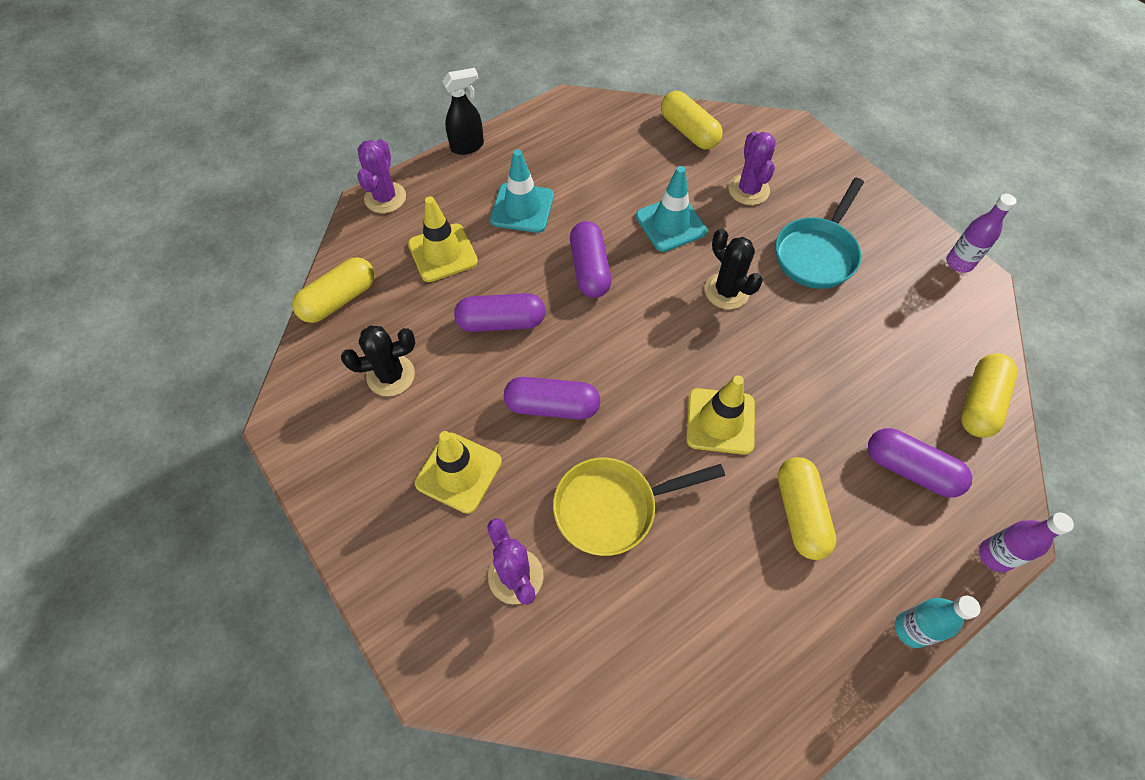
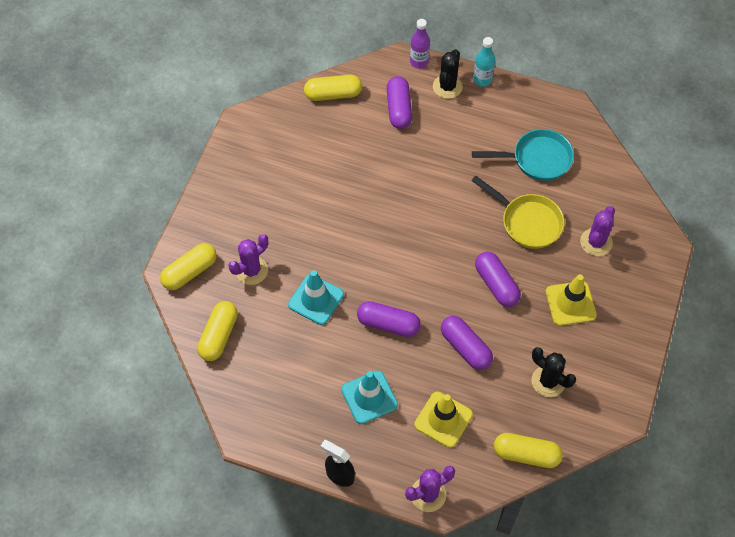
camera: 125 degrees left, 0 degrees up
purple capsule [570,221,611,298] -> purple capsule turned 60 degrees clockwise [357,301,421,337]
yellow traffic cone [686,376,755,455] -> none
black cactus [705,228,763,309] -> black cactus moved to [433,49,463,99]
turquoise pan [776,178,864,289] -> turquoise pan moved to [472,129,574,181]
yellow capsule [778,457,837,560] -> yellow capsule moved to [160,243,217,290]
purple bottle [947,194,1017,273] -> none

